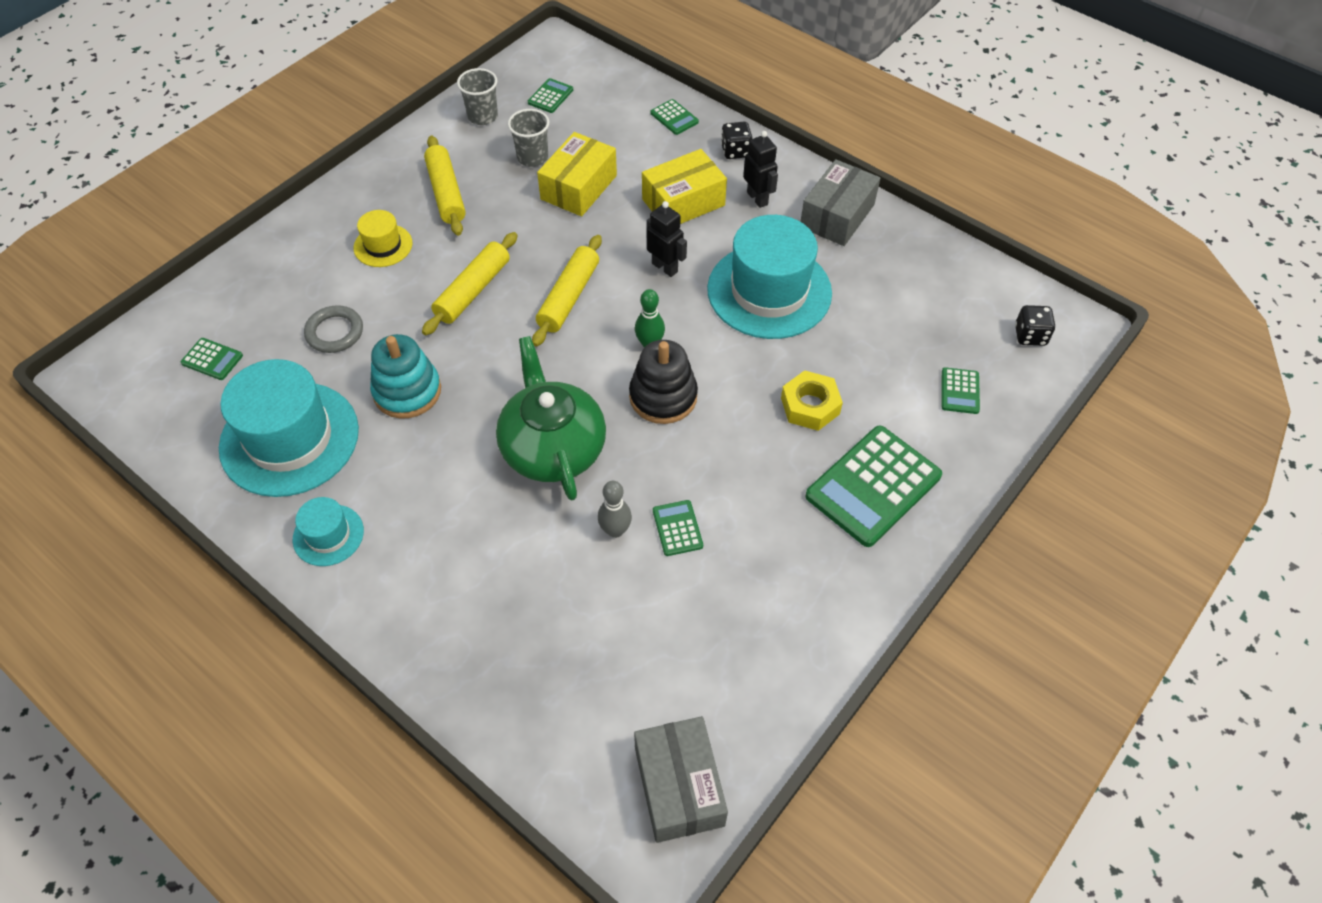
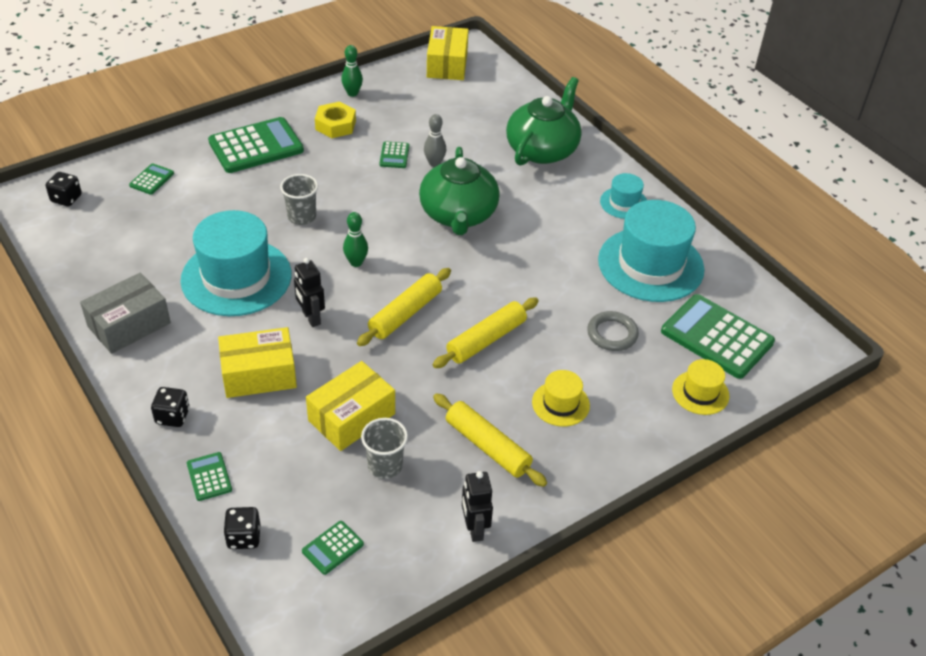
camera: 165 degrees left, 10 degrees down
green calculator [181,338,243,380] -> green calculator [661,294,775,379], size x2.17
turquoise stacking toy [370,334,441,418] -> none
yellow rolling pin [424,136,466,236] -> yellow rolling pin turned 45 degrees counterclockwise [433,393,547,487]
grey cup [457,68,498,125] -> grey cup moved to [280,174,318,225]
black stacking toy [629,340,698,424] -> none
grey box [634,716,728,843] -> yellow box [427,26,469,80]
black robot [743,131,778,208] -> black robot moved to [462,471,493,542]
yellow nut [781,370,843,431] -> yellow nut moved to [315,102,356,138]
none -> black dice [223,507,260,549]
none -> green bowling pin [341,45,363,97]
none -> green teapot [506,77,581,166]
none -> yellow hat [672,359,729,415]

